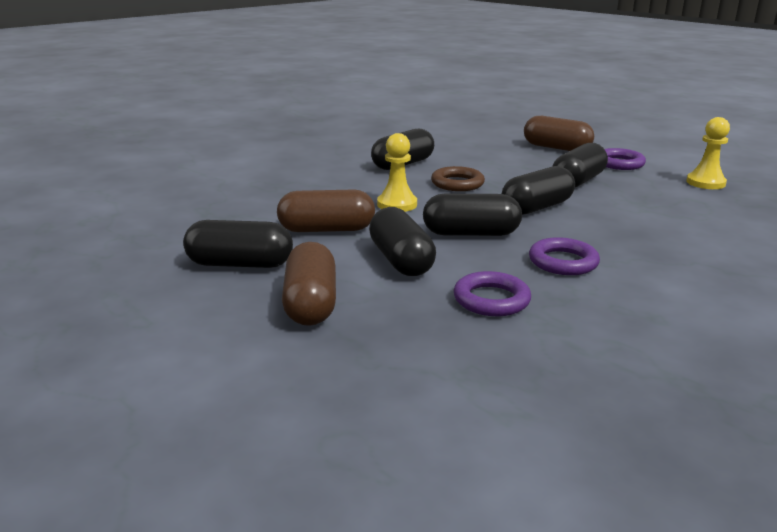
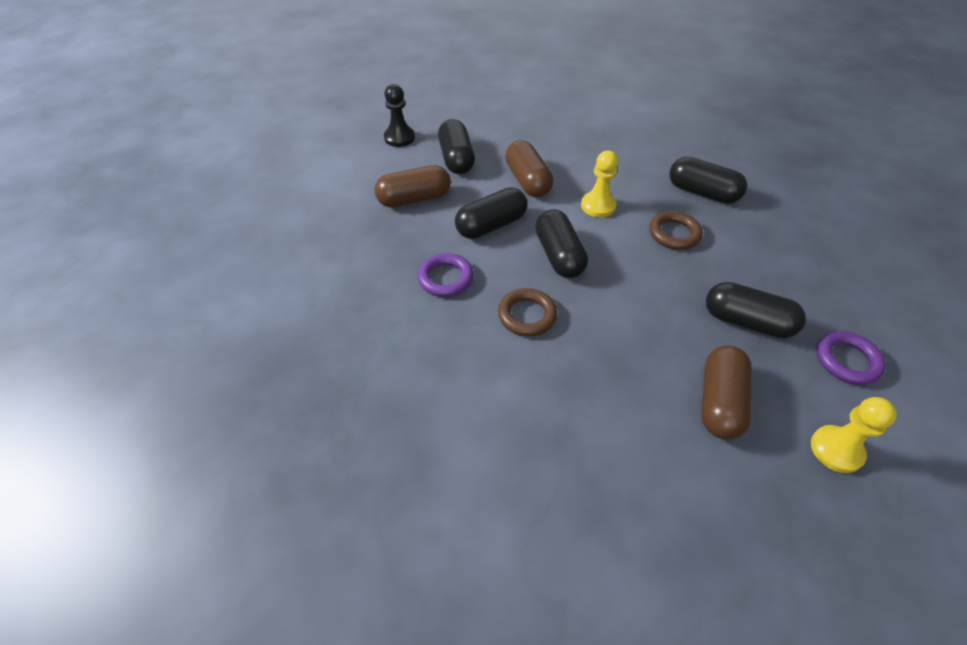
camera: 75 degrees right, 25 degrees up
black capsule [502,166,575,215] -> none
brown capsule [524,116,594,151] -> brown capsule moved to [702,345,752,440]
purple ring [529,237,600,275] -> brown ring [498,288,557,336]
none -> black pawn [384,84,415,147]

